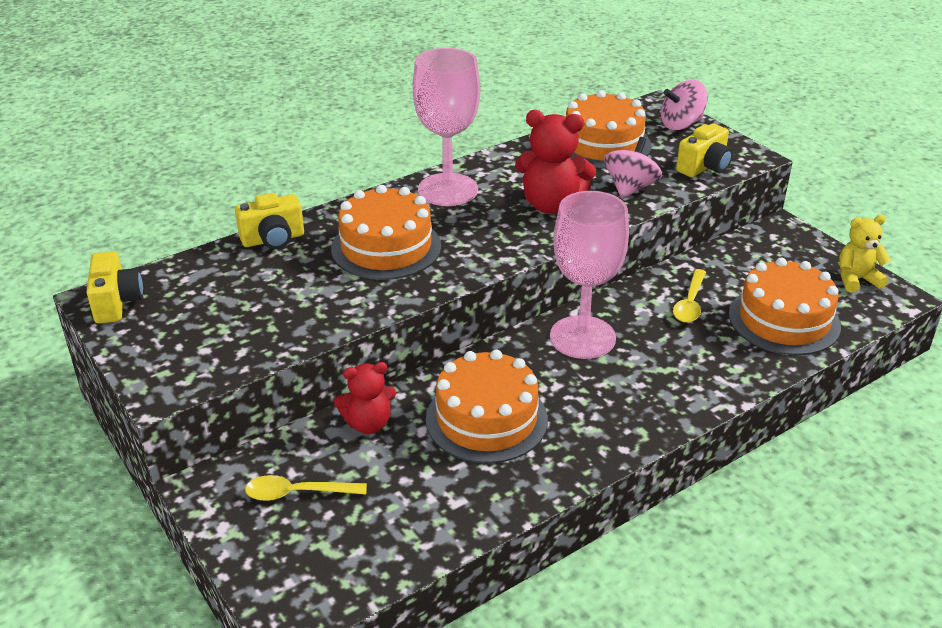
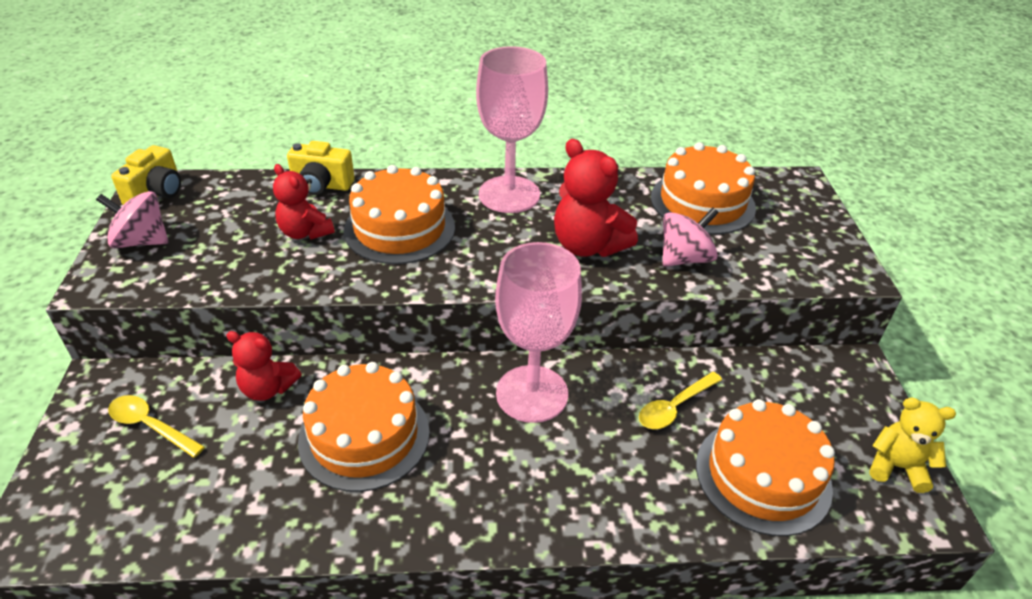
camera: 30 degrees right, 5 degrees up
pink spinning top [661,80,708,130] -> pink spinning top moved to [96,191,168,248]
yellow camera [676,124,733,177] -> none
none -> red teddy bear [273,164,335,240]

